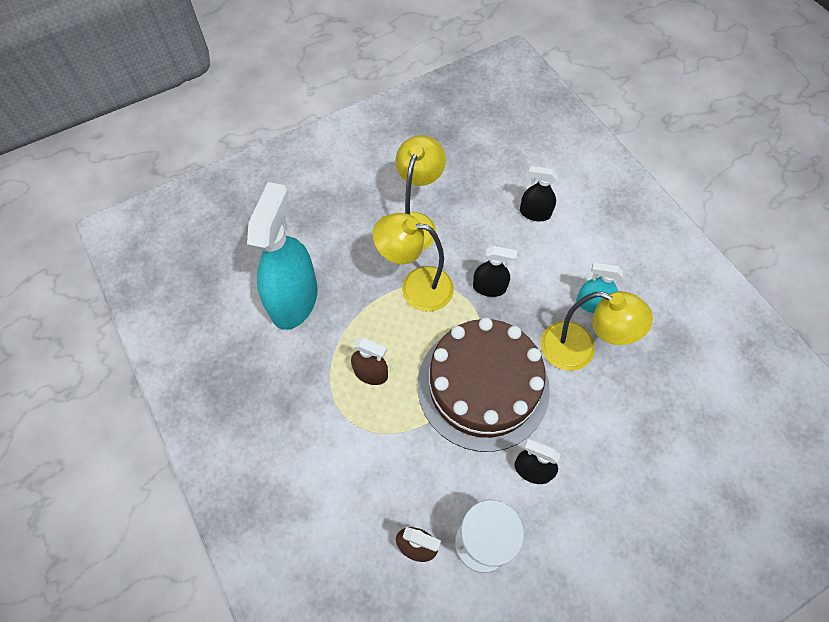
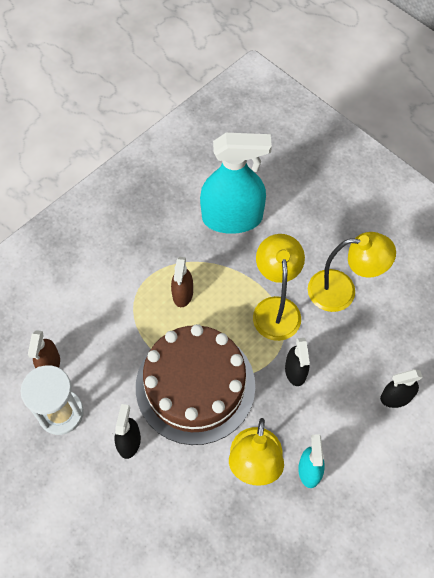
camera: 75 degrees right, 0 degrees up
black spray bottle [520,166,558,221] -> black spray bottle turned 105 degrees counterclockwise [380,369,423,408]

